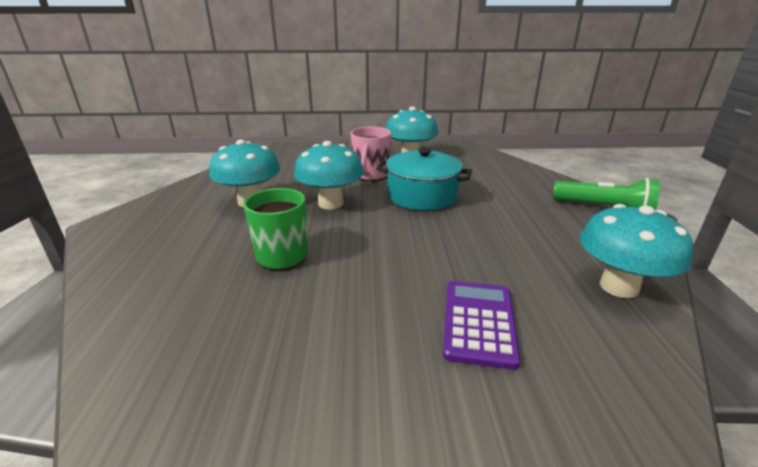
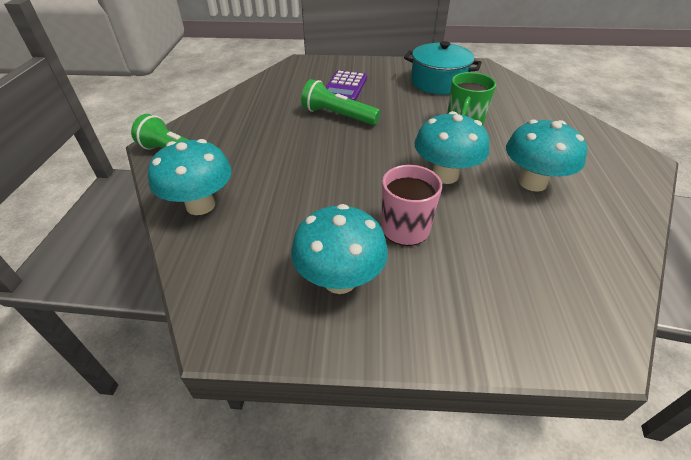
camera: 175 degrees left, 15 degrees up
turquoise pot [376,148,472,211] -> turquoise pot moved to [404,41,482,95]
turquoise mushroom [580,204,693,298] -> turquoise mushroom moved to [148,139,232,215]
none -> green flashlight [301,79,380,125]

